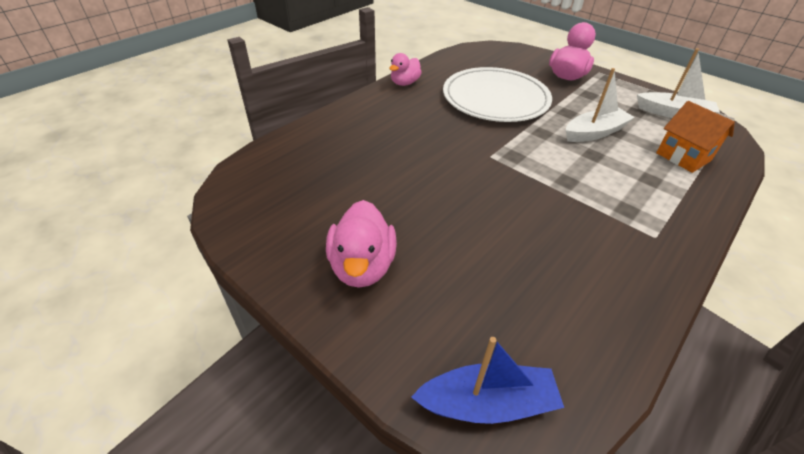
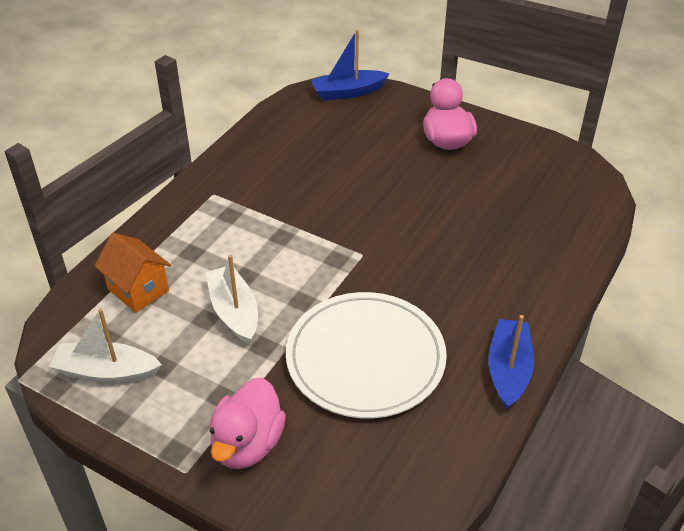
camera: 170 degrees right, 0 degrees up
pink duck [389,53,422,86] -> blue boat [488,315,534,410]
white boat [566,68,635,142] -> white boat turned 105 degrees clockwise [206,255,258,344]

